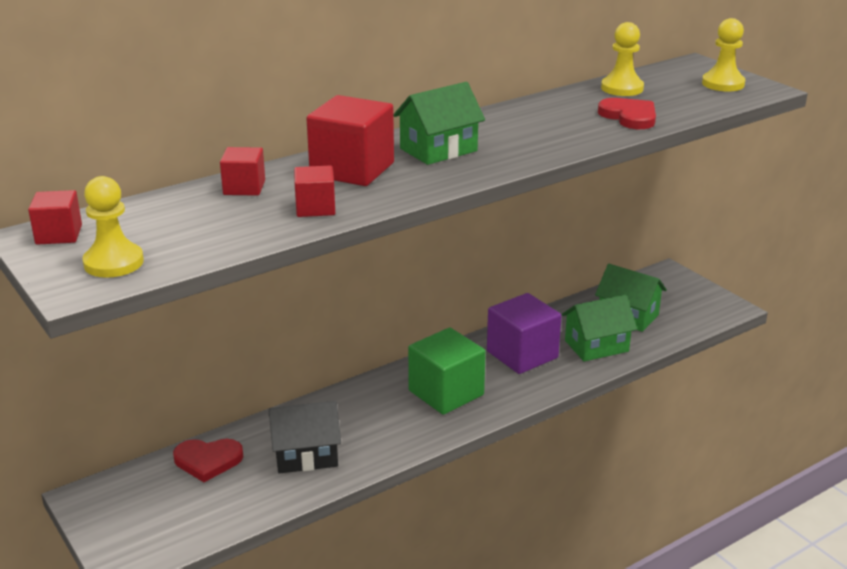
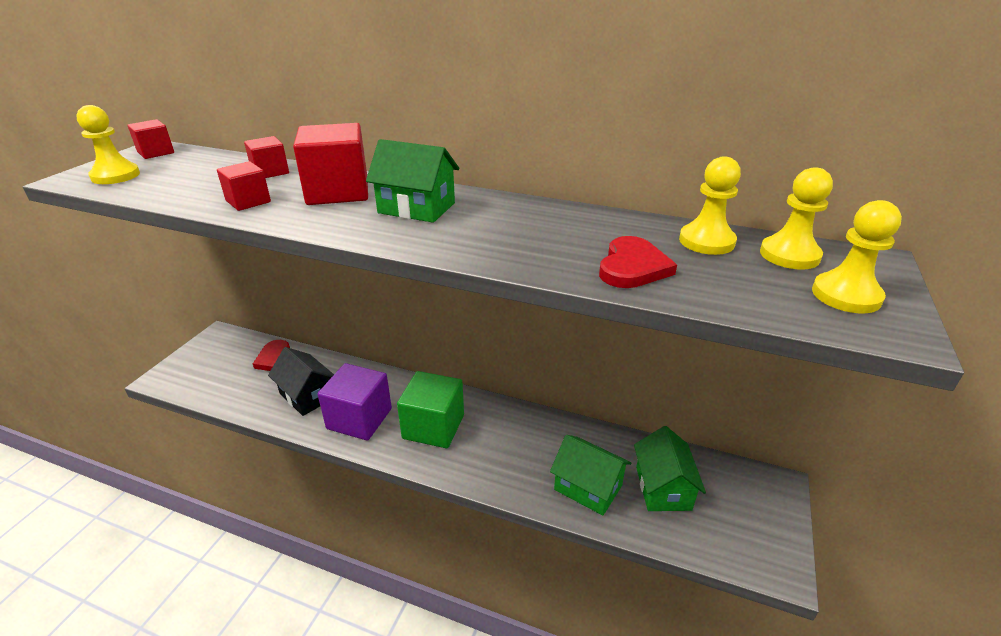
camera: 55 degrees right, 5 degrees up
purple cube [487,293,562,374] -> purple cube moved to [318,363,392,440]
none -> yellow pawn [760,167,833,269]

